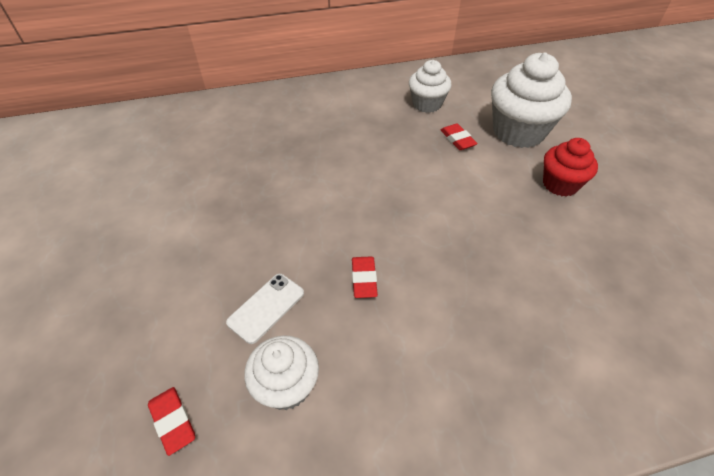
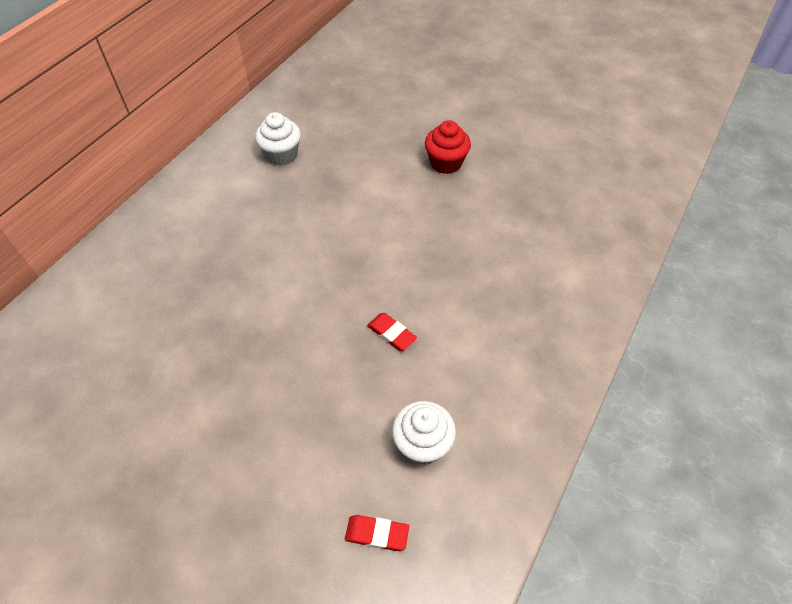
camera: 45 degrees left, 5 degrees up
white phone [226,274,304,344] -> none
red eraser [441,124,478,150] -> none
white cupcake [491,52,572,148] -> none

